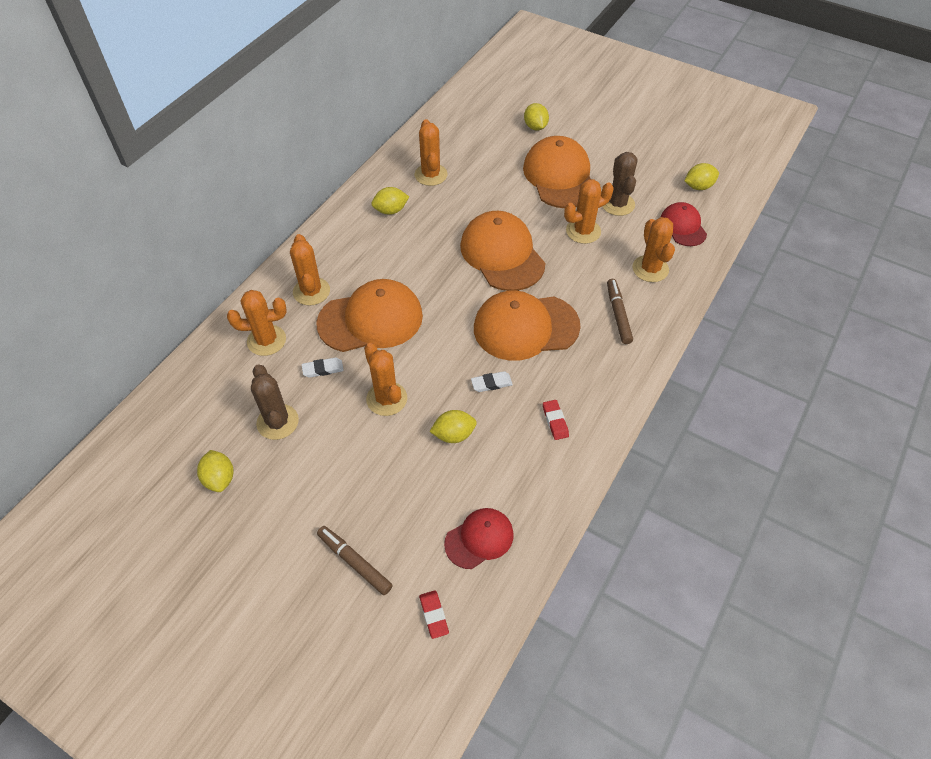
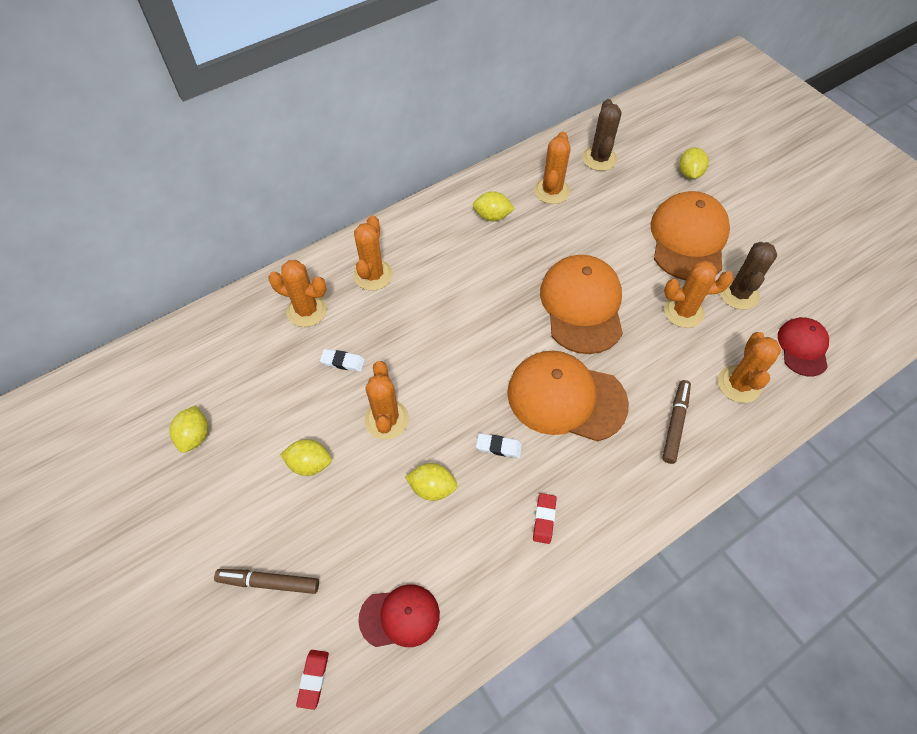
camera: 25 degrees right, 5 degrees up
brown cactus [251,364,299,440] -> brown cactus moved to [582,99,622,171]
orange cap [316,279,423,352] -> none
brown marker [317,526,393,595] -> brown marker turned 60 degrees counterclockwise [214,569,319,594]
yellow lemon [685,163,719,190] -> yellow lemon moved to [280,439,332,476]

